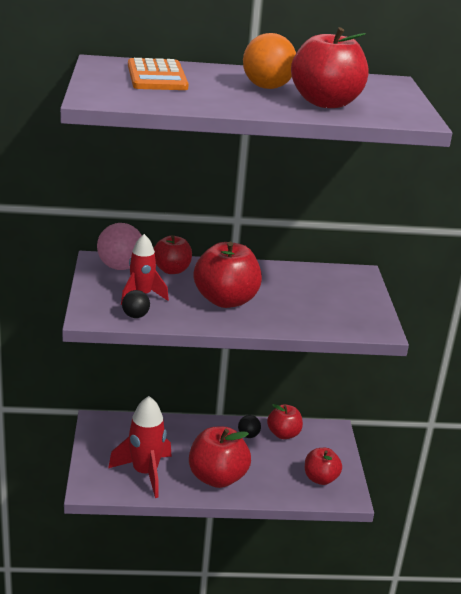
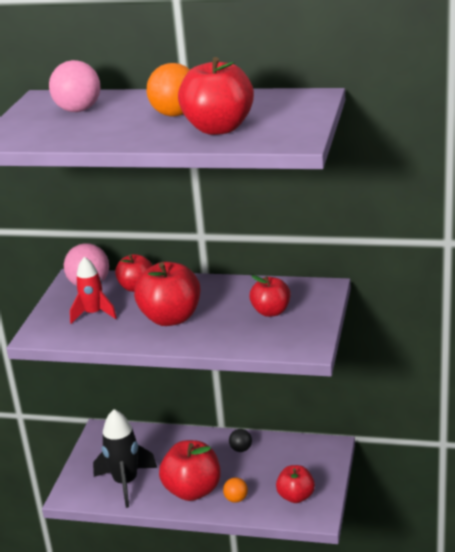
camera: 20 degrees right, 0 degrees up
red rocket [108,396,172,498] -> black rocket [93,409,157,508]
black ball [122,290,150,318] -> none
orange calculator [128,58,189,90] -> pink ball [49,60,100,112]
red apple [267,404,303,439] -> red apple moved to [249,275,291,317]
none -> orange ball [223,477,248,503]

